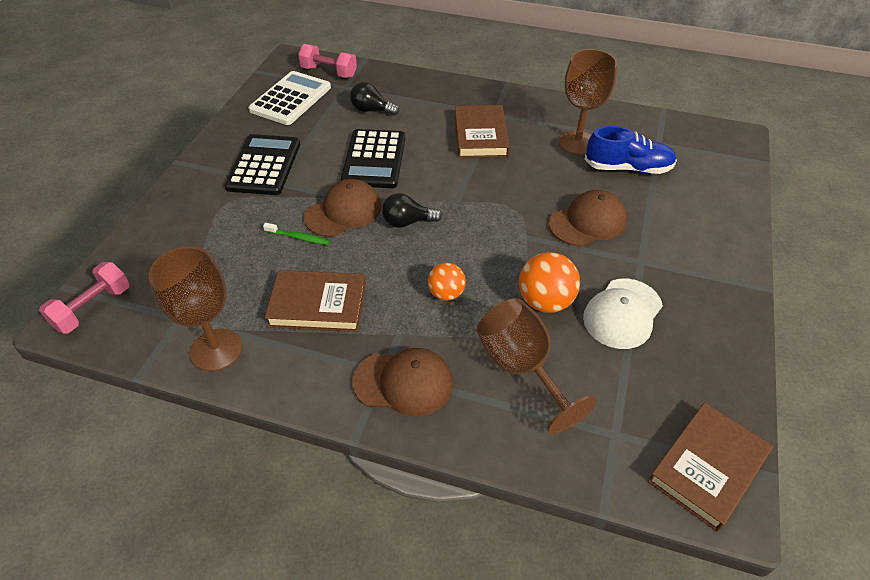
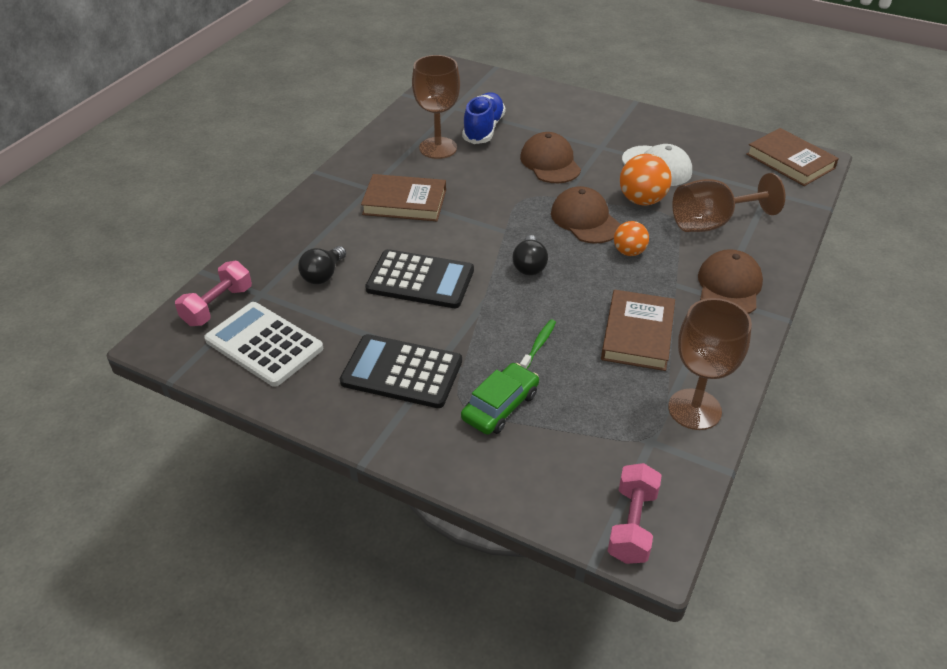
camera: 80 degrees left, 5 degrees down
pink dumbbell [39,262,130,334] -> pink dumbbell turned 60 degrees clockwise [608,463,662,564]
brown cap [304,179,381,237] -> brown cap moved to [551,186,621,244]
none -> green car [461,363,539,435]

